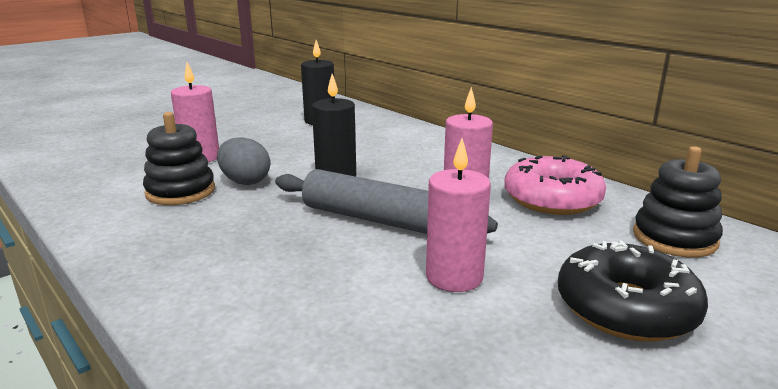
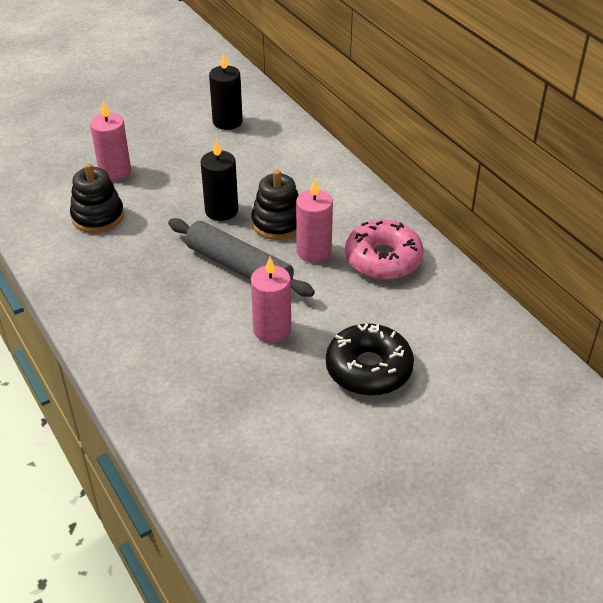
camera: 10 degrees right, 20 degrees up
grey egg [217,137,270,185] -> none
black stacking toy [633,146,723,258] -> black stacking toy moved to [251,170,299,240]

